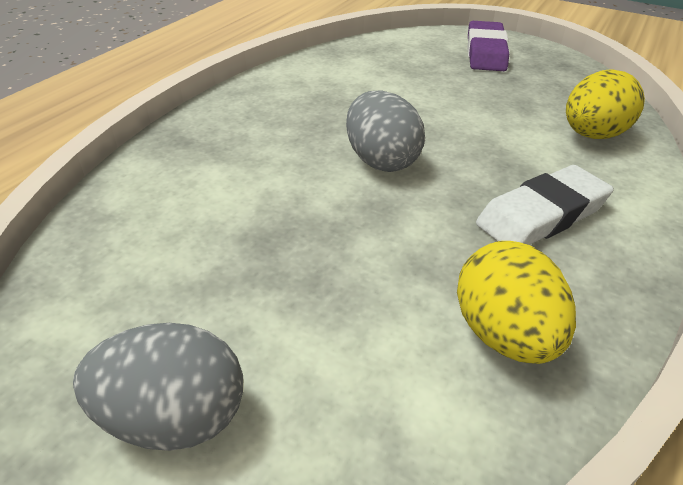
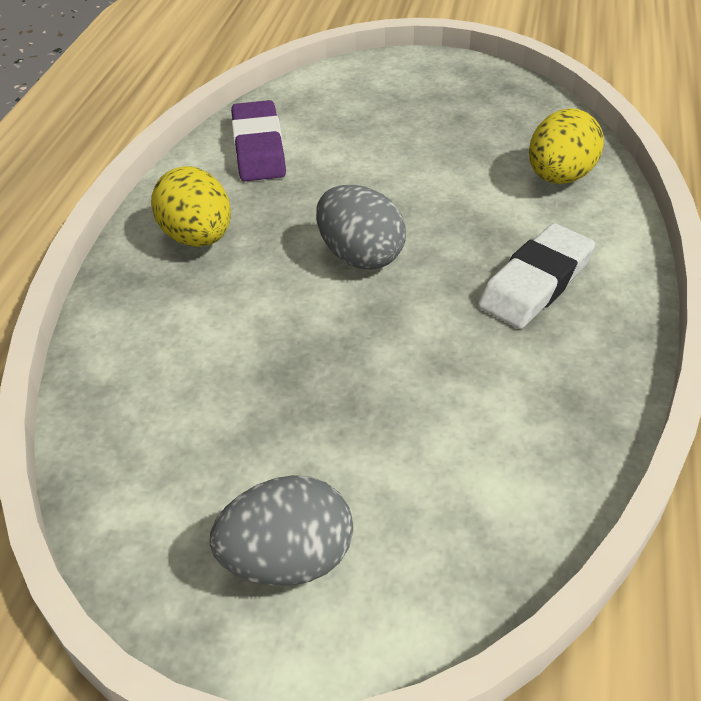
camera: 15 degrees left, 5 degrees up
yellow egg [457,241,576,364] -> yellow egg moved to [151,166,231,247]
purple eraser [467,21,509,71] -> purple eraser moved to [231,100,286,181]

